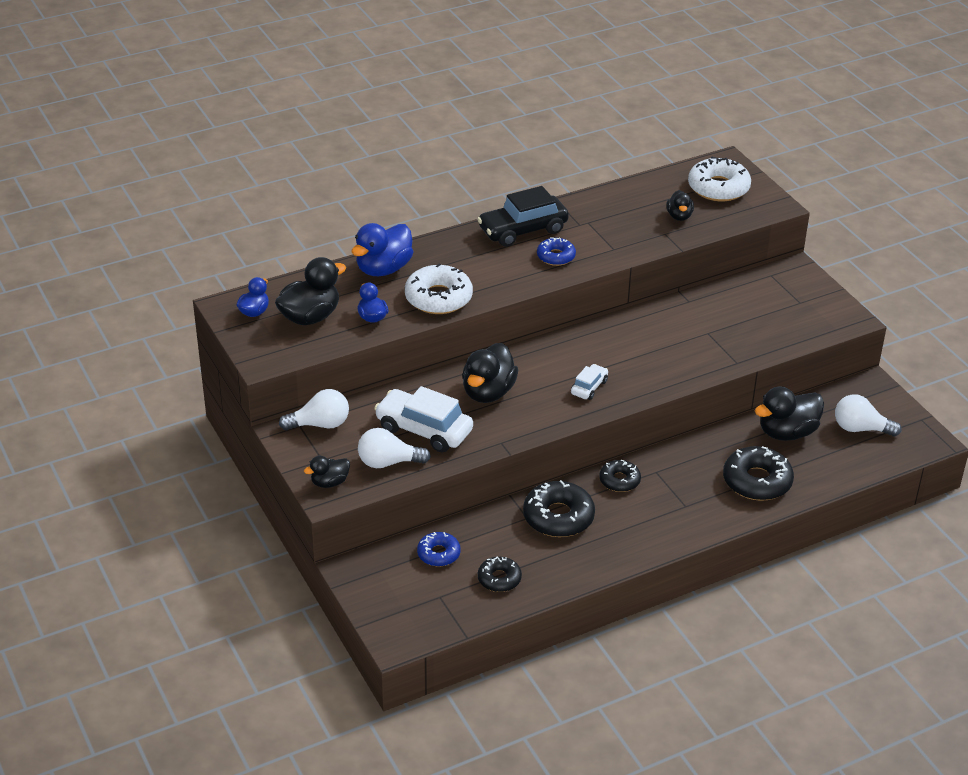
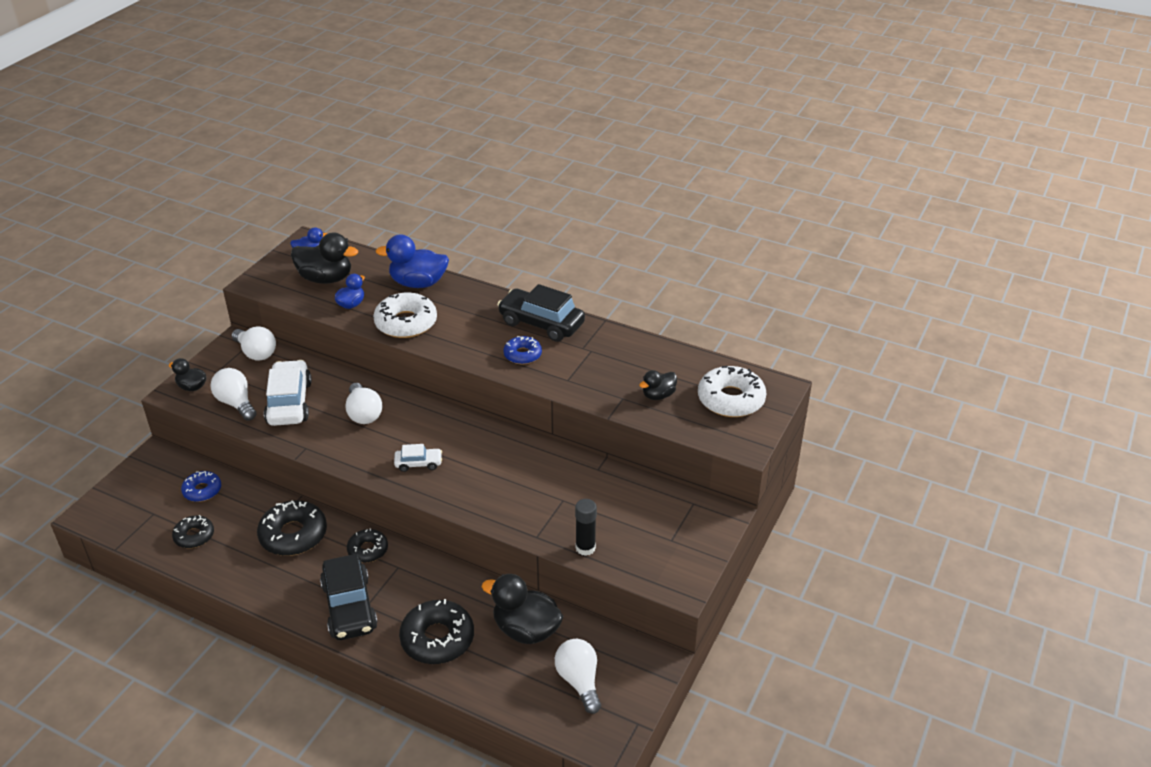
camera: 55 degrees right, 0 degrees up
black duck [462,343,518,403] -> white light bulb [346,383,383,424]
none -> black car [320,554,378,640]
none -> black glue stick [575,499,597,556]

